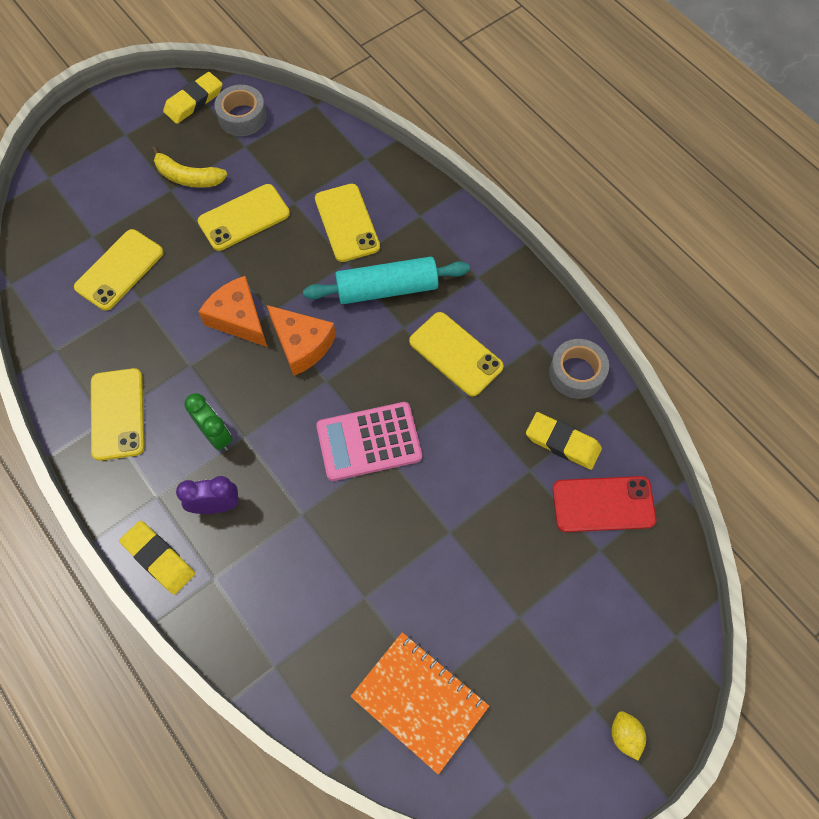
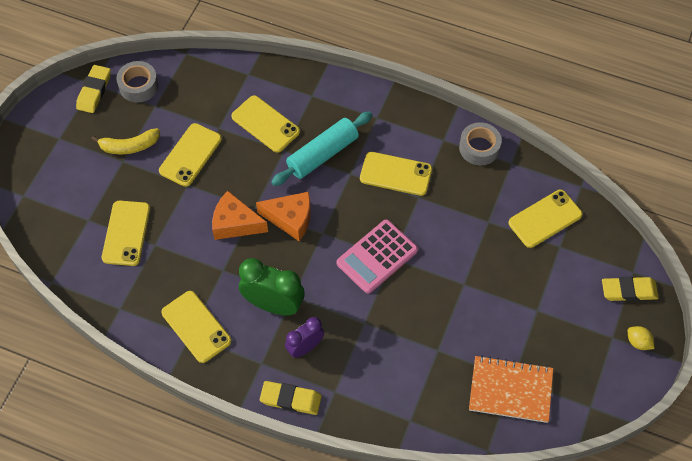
camera: 30 degrees left, 5 degrees down
green clock [184,393,232,451] -> green clock [239,258,305,316], size x1.60
yellow eraser [526,412,602,470] -> yellow eraser moved to [602,277,659,301]
red phone [553,476,656,532] -> yellow phone [508,190,583,248]

